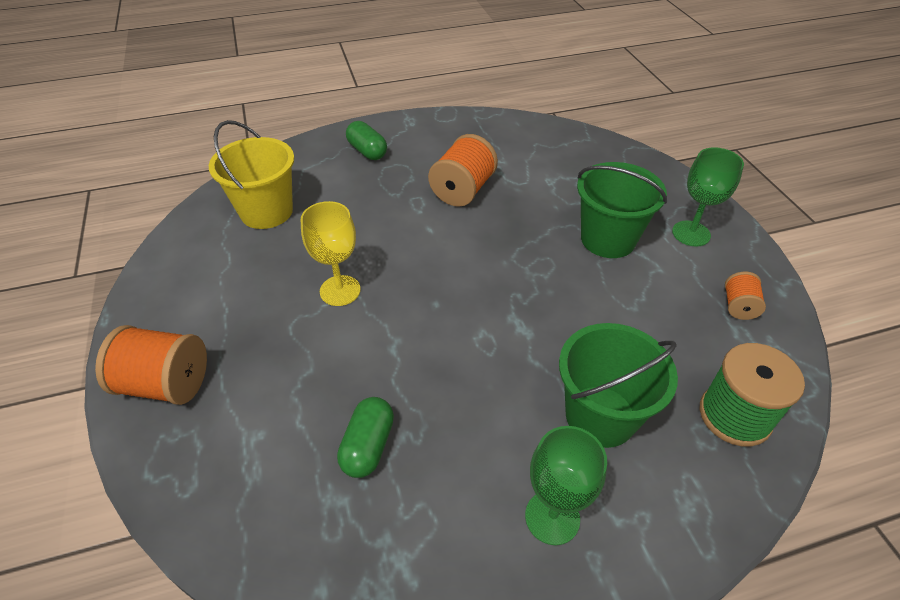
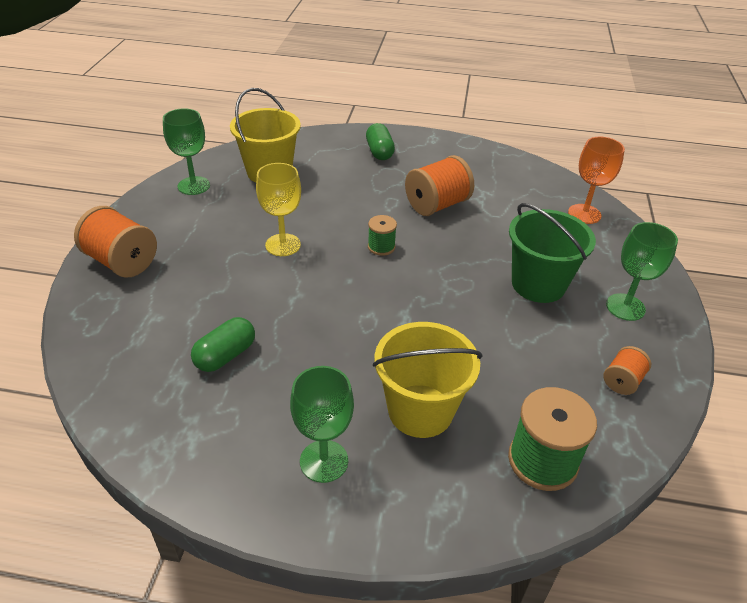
camera: 25 degrees right, 5 degrees down
green bucket [559,323,678,448] -> yellow bucket [373,322,482,438]
none -> green goblet [163,108,210,195]
none -> green spool [368,215,397,256]
none -> orange goblet [568,137,625,224]

